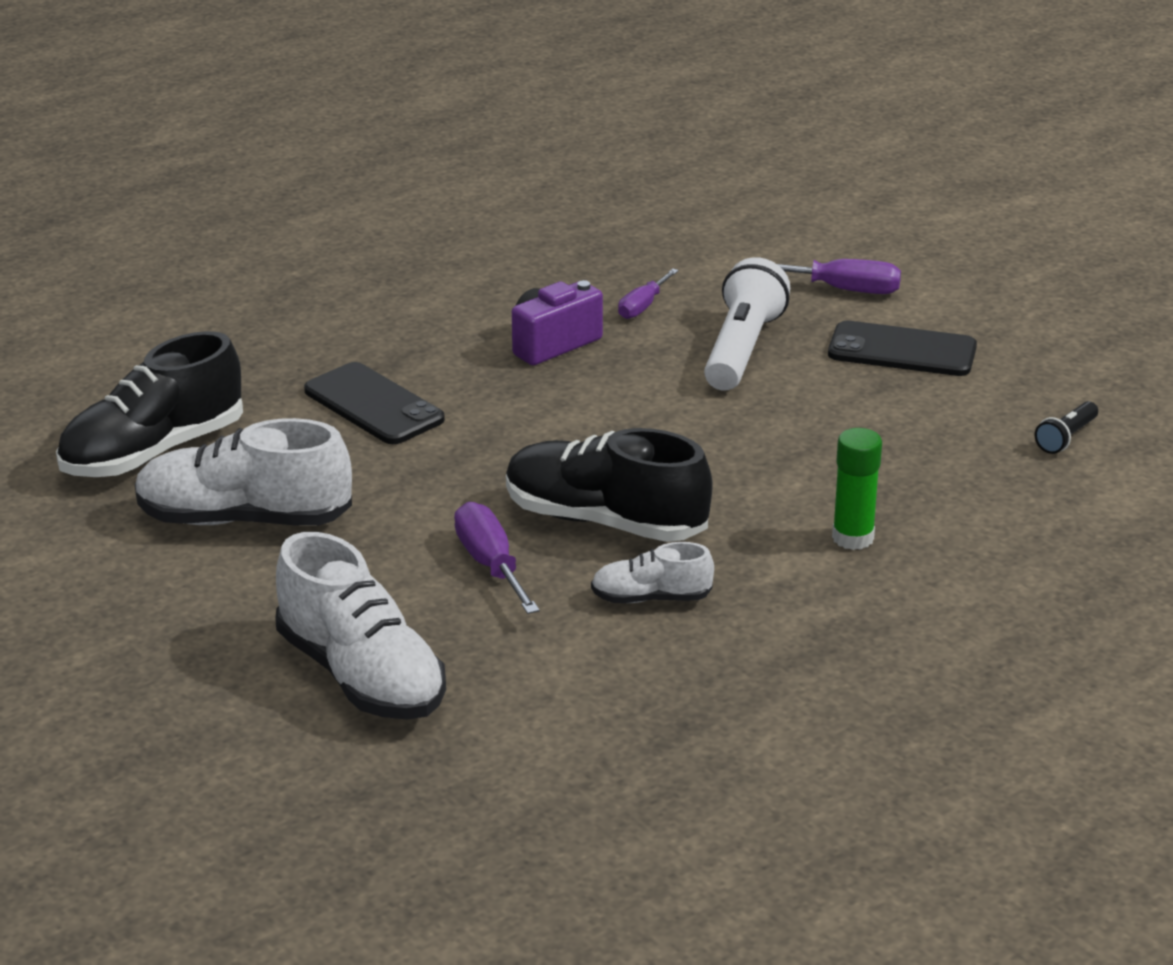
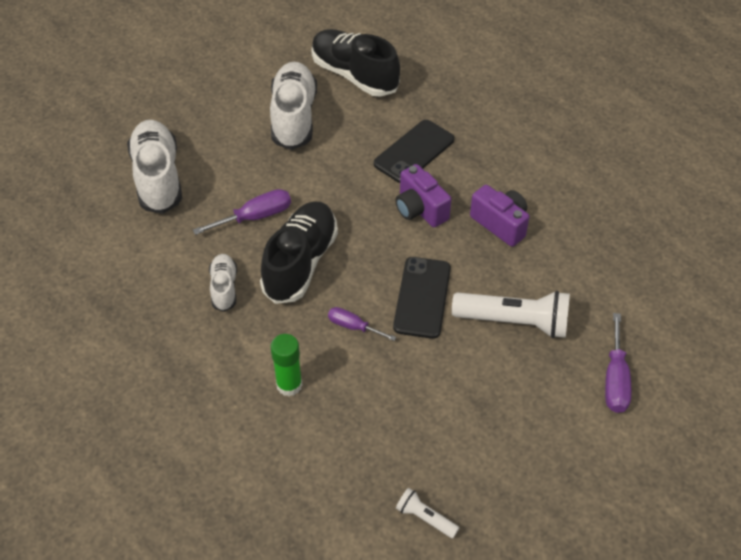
camera: 85 degrees right, 20 degrees up
white shoe [275,532,446,720] -> white shoe turned 120 degrees clockwise [127,120,182,214]
purple screwdriver [618,269,679,319] -> purple screwdriver moved to [328,307,396,341]
black phone [828,321,977,376] -> black phone moved to [393,257,451,339]
black flashlight [1034,401,1098,454] -> white flashlight [396,488,459,538]
none -> purple camera [395,164,451,227]

